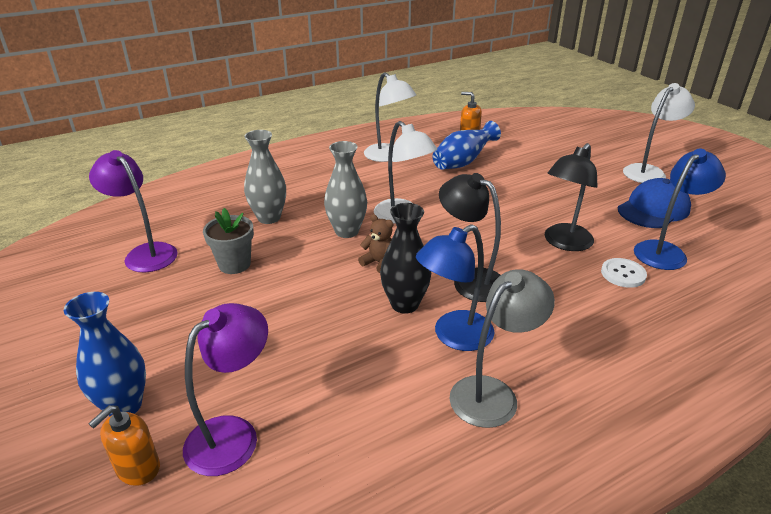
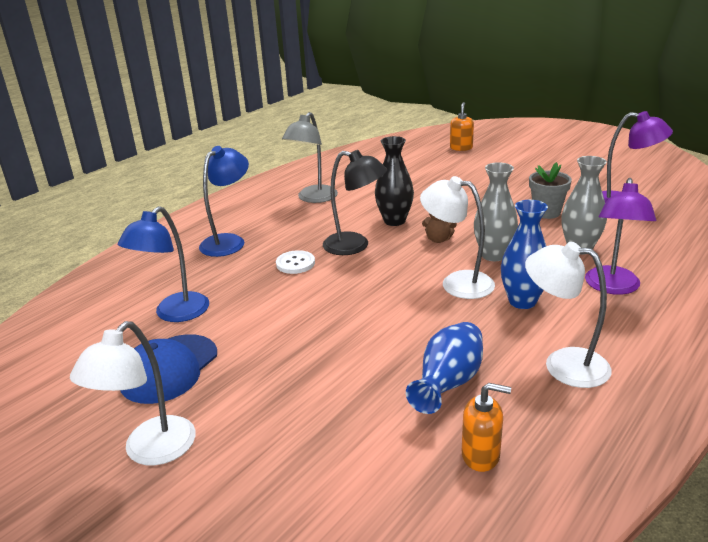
camera: 160 degrees right, 5 degrees down
blue vase [64,292,146,416] -> blue vase moved to [501,200,548,309]
purple lamp [183,303,268,476] -> purple lamp moved to [585,178,656,295]
blue lamp [416,224,494,351] -> blue lamp moved to [199,146,249,257]
black lamp [545,143,598,251] -> none
white button [601,258,647,288] -> white button moved to [276,250,315,274]

